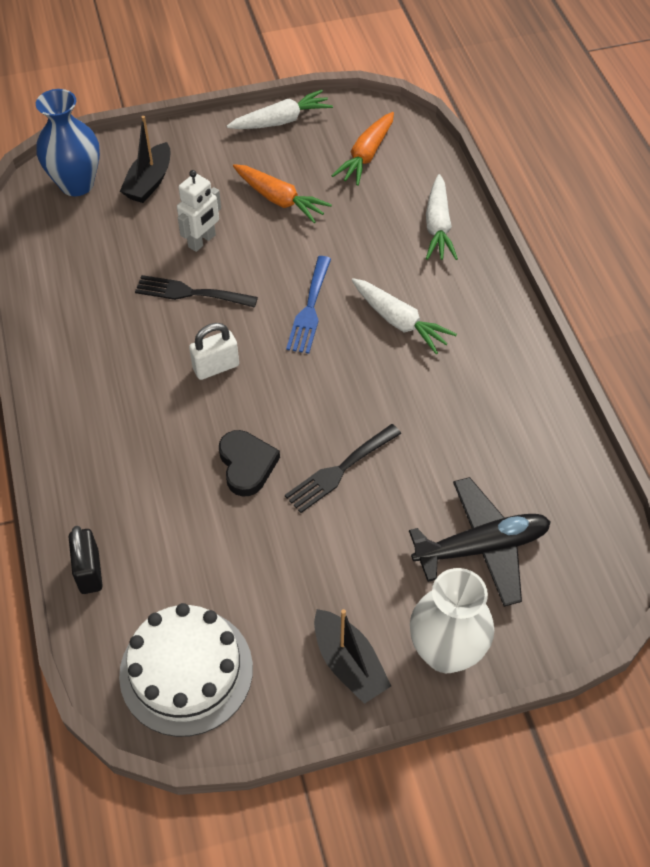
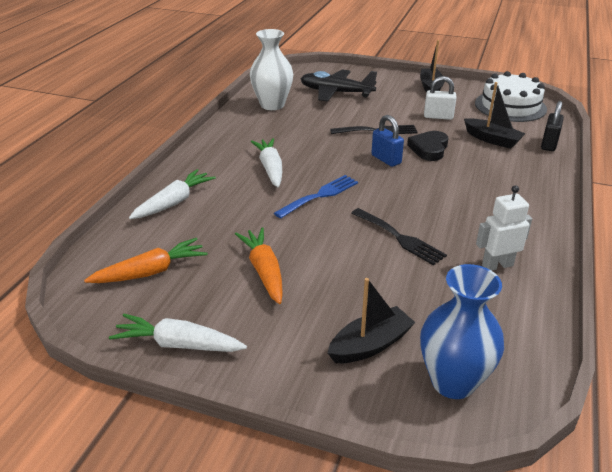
camera: 145 degrees left, 20 degrees down
white robot [177,170,221,252] -> white robot moved to [476,185,532,271]
white padlock [189,323,239,380] -> white padlock moved to [424,76,456,120]
white vase [410,568,494,673] -> white vase moved to [250,29,293,110]
none -> blue padlock [371,115,404,167]
none -> black boat [464,82,525,149]

